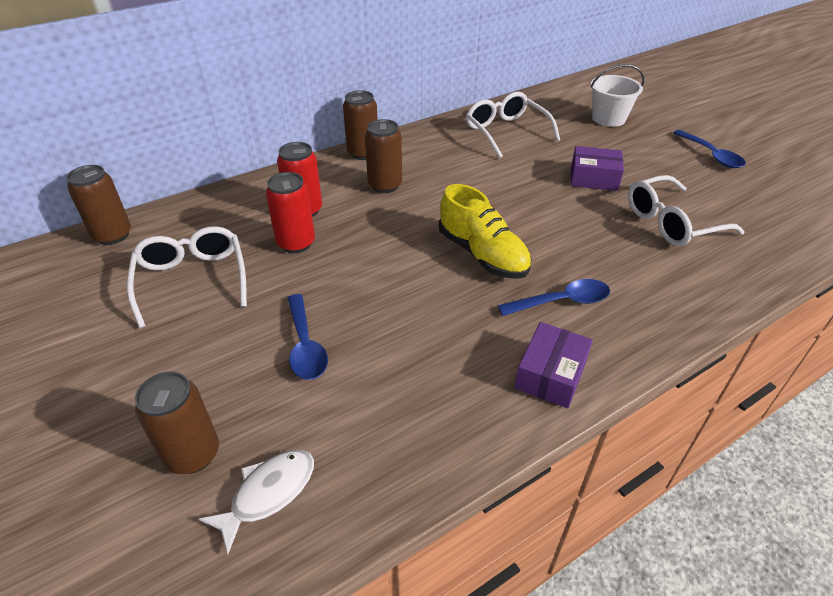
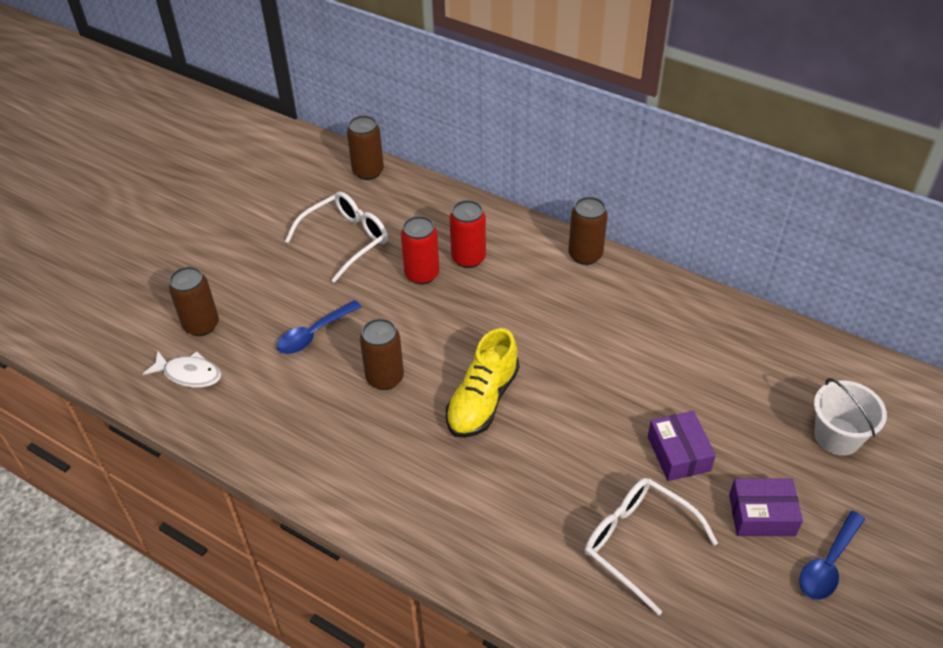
camera: 65 degrees right, 5 degrees up
brown can [365,119,402,193] -> brown can moved to [360,318,404,390]
white glasses [466,92,560,158] -> none
blue spoon [498,279,610,316] -> none
purple box [514,322,593,408] -> purple box moved to [729,478,803,536]

